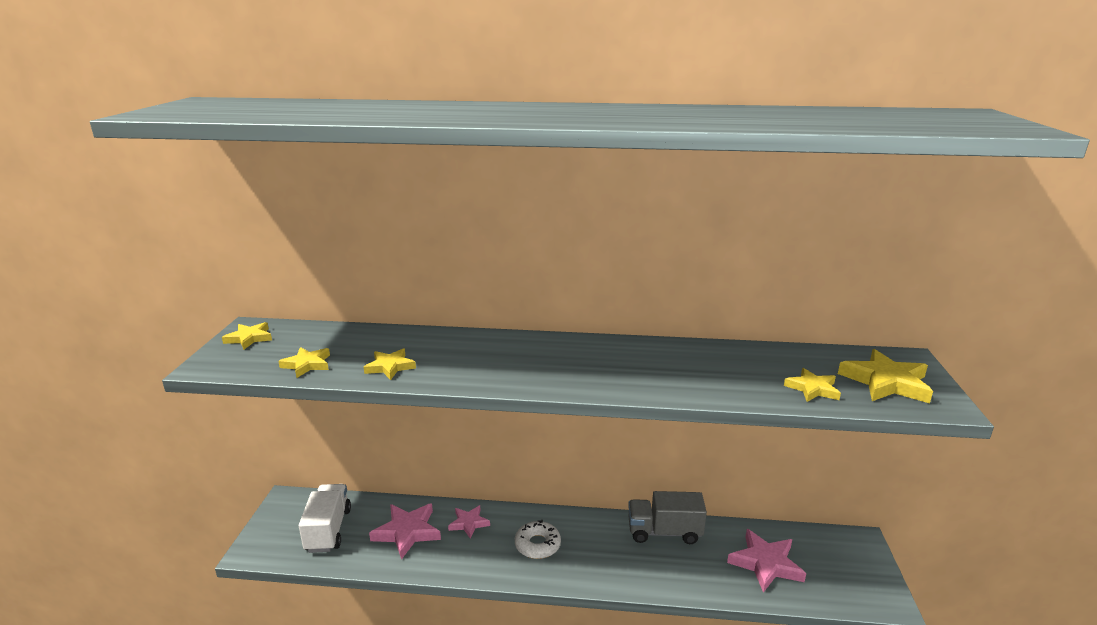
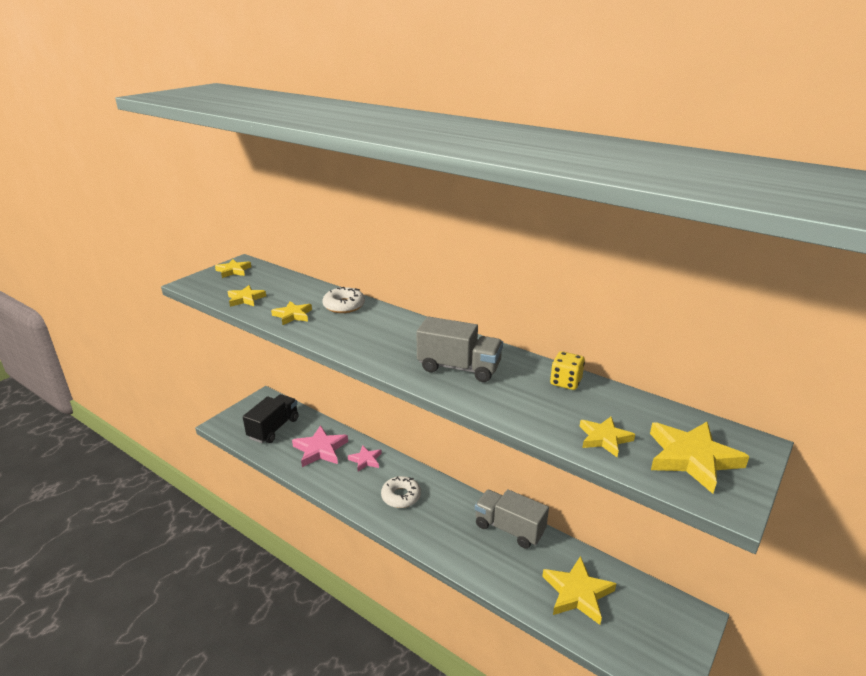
camera: 30 degrees right, 5 degrees up
white truck [299,484,351,553] -> black truck [243,394,299,443]
pink star [727,529,806,593] -> yellow star [542,556,616,625]
none -> white donut [322,287,365,313]
none -> grey truck [416,317,503,382]
none -> yellow dice [550,351,585,390]

